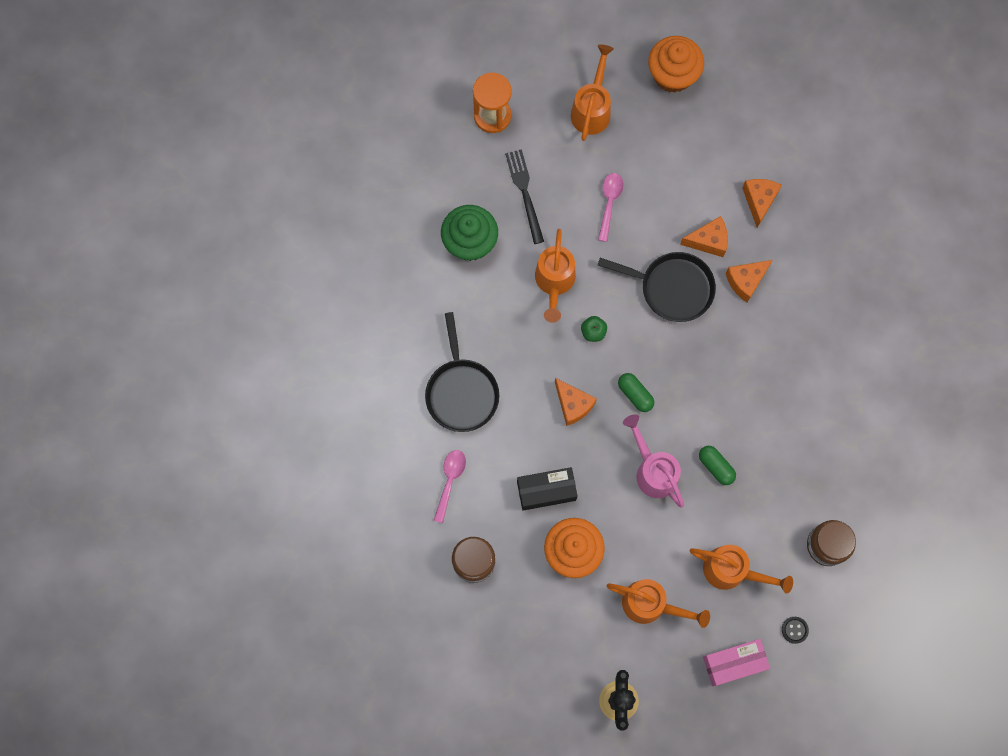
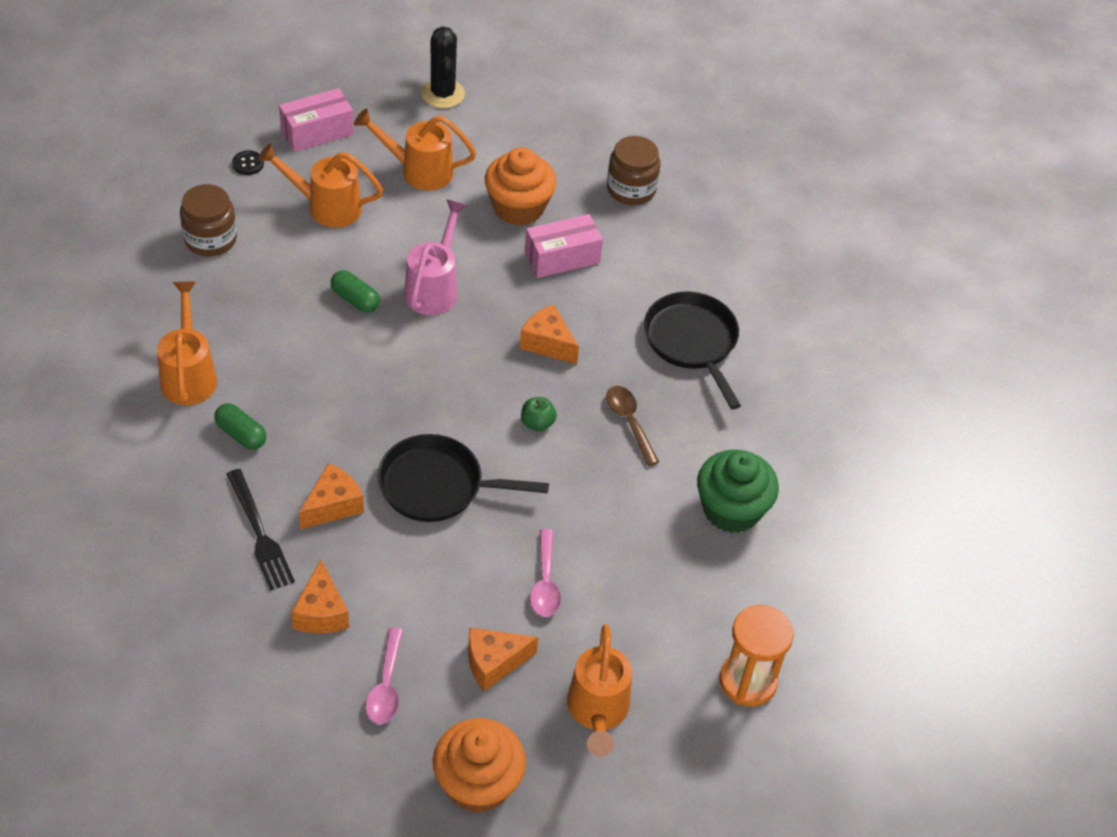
camera: 165 degrees right, 25 degrees down
pink spoon [433,450,466,523] -> pink spoon moved to [365,628,403,724]
black fork [505,149,544,244] -> black fork moved to [227,469,295,591]
black box [517,467,577,511] -> pink box [525,214,603,278]
orange watering can [535,229,576,323] -> orange watering can moved to [157,282,217,405]
green capsule [618,373,654,412] -> green capsule moved to [214,403,266,450]
pink watering can [623,415,684,507] -> pink watering can turned 120 degrees counterclockwise [404,199,467,315]
orange cheese [680,216,728,257] -> orange cheese moved to [468,628,538,691]
none -> brown spoon [606,386,659,466]

